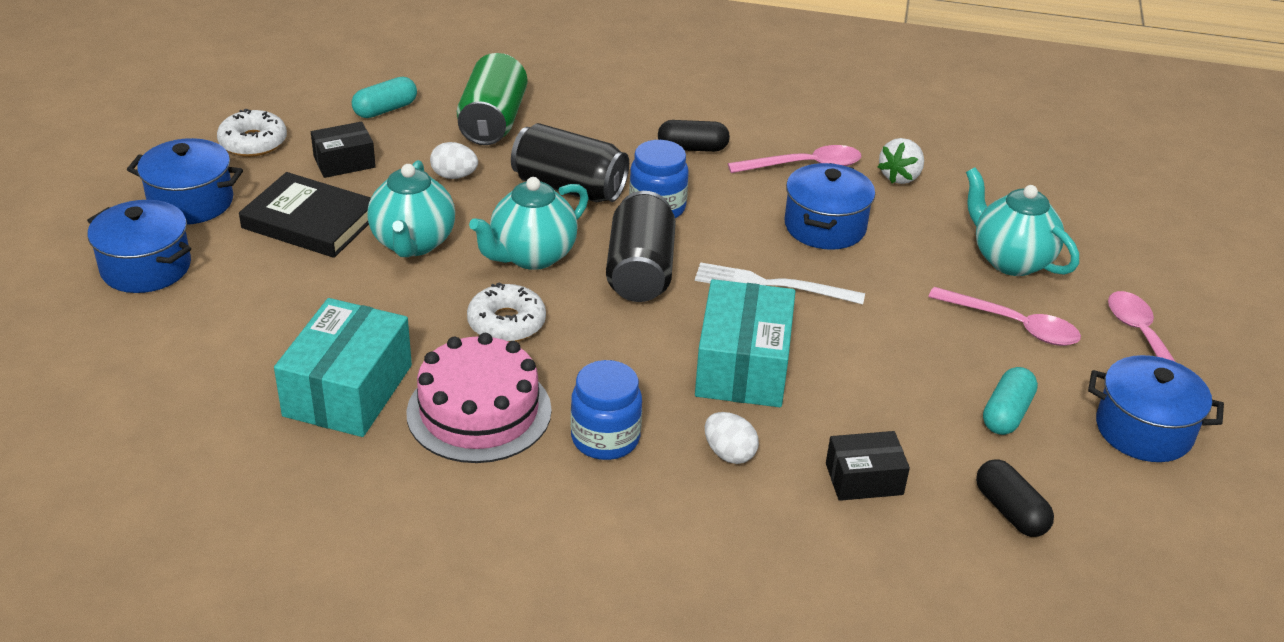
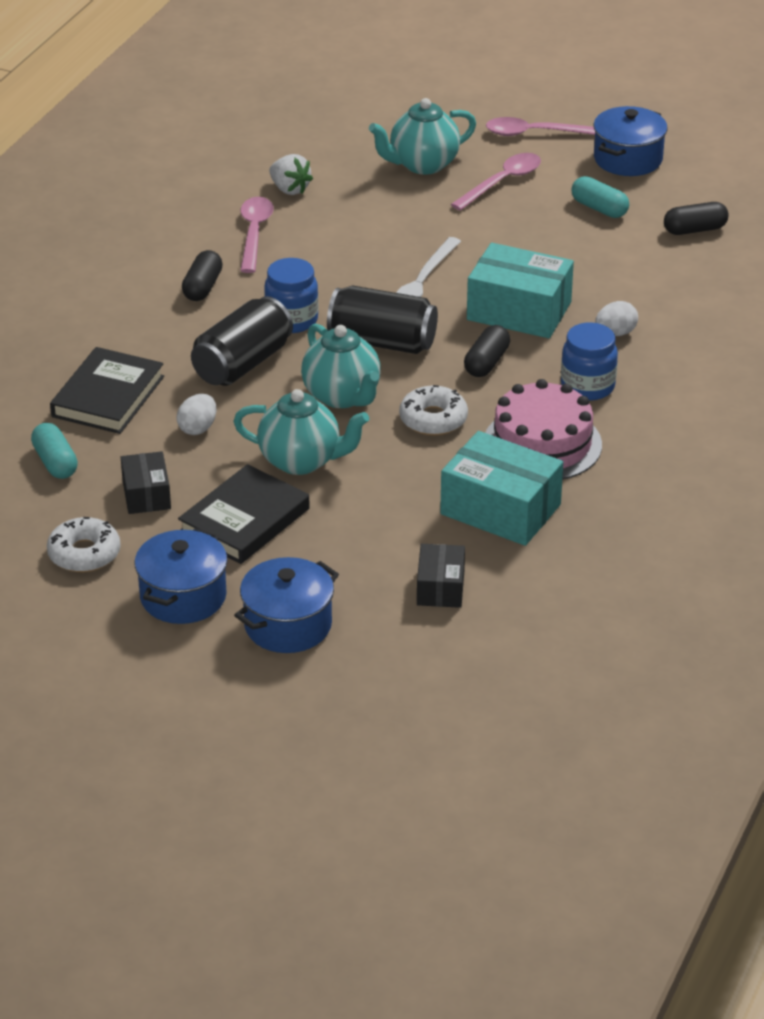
camera: 75 degrees left, 0 degrees up
green can [457,53,527,145] -> black book [50,347,164,434]
blue pot [784,163,875,250] -> none
black box [826,431,910,501] -> black box moved to [417,544,465,608]
none -> black capsule [464,325,510,377]

